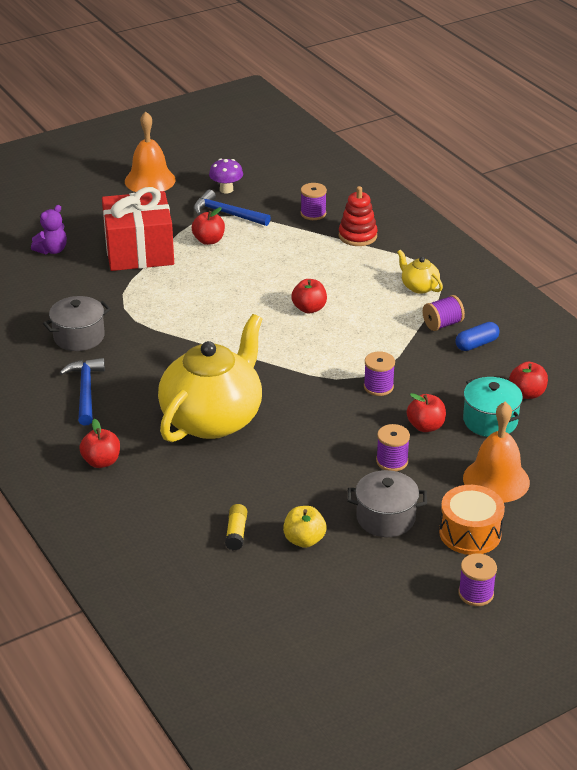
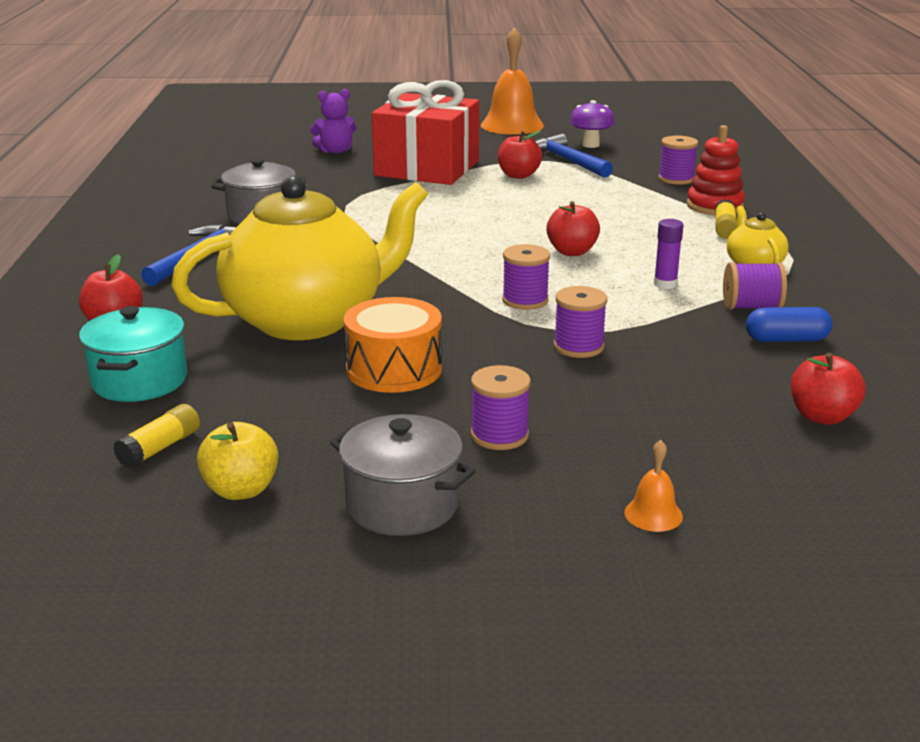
camera: 30 degrees right, 10 degrees down
red apple [407,393,446,432] -> none
orange drum [439,485,505,555] -> orange drum moved to [344,297,442,393]
purple spool [458,553,497,606] -> purple spool moved to [502,244,550,310]
turquoise pot [463,377,523,437] -> turquoise pot moved to [79,306,187,402]
orange bell [463,402,530,502] -> orange bell [624,440,683,532], size x0.44
none -> purple glue stick [654,219,683,289]
none -> yellow glue stick [715,199,737,239]

